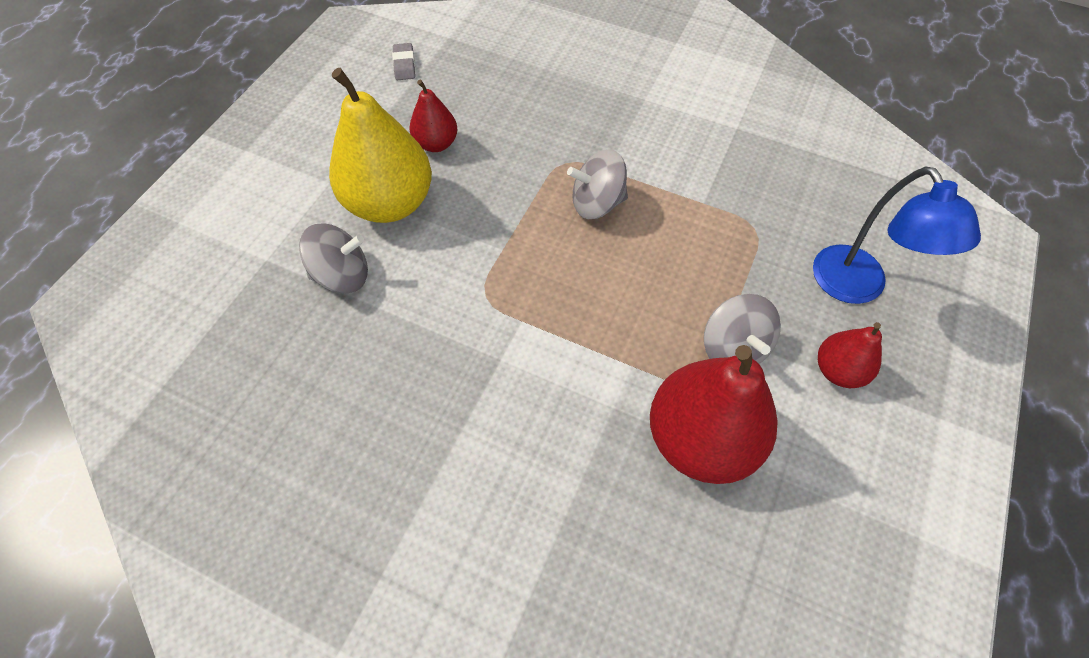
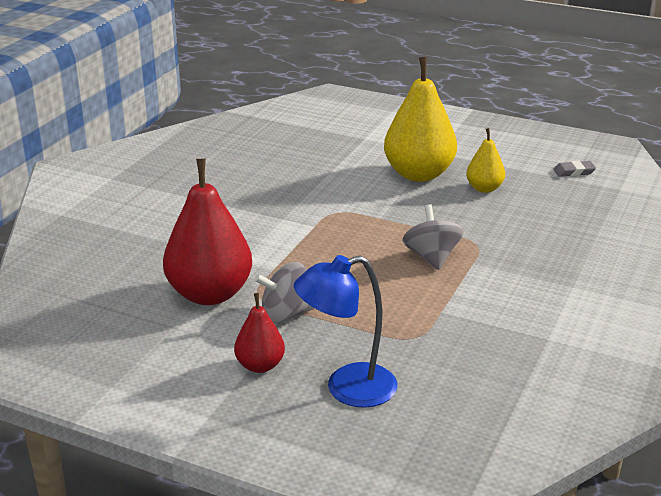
camera: 90 degrees right, 30 degrees down
grey spinning top [299,224,368,293] -> none
red pear [409,80,458,152] -> yellow pear [466,128,505,193]

